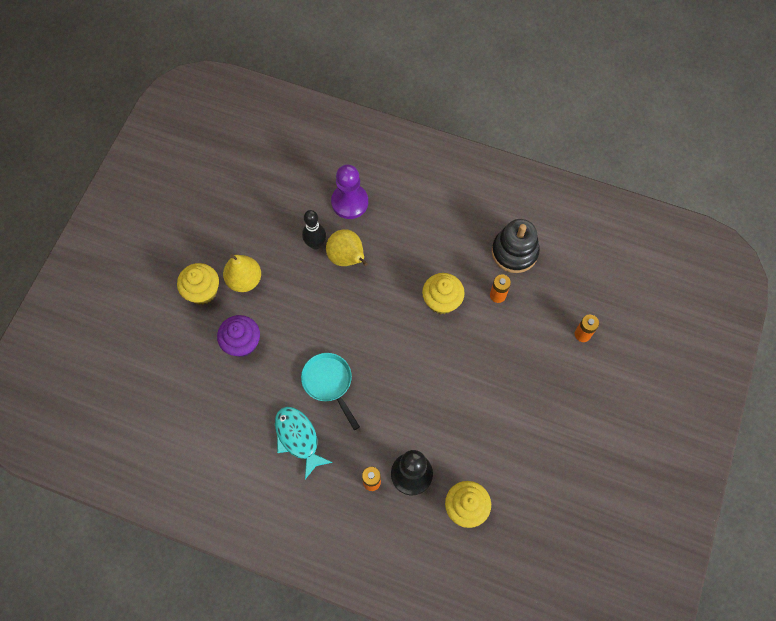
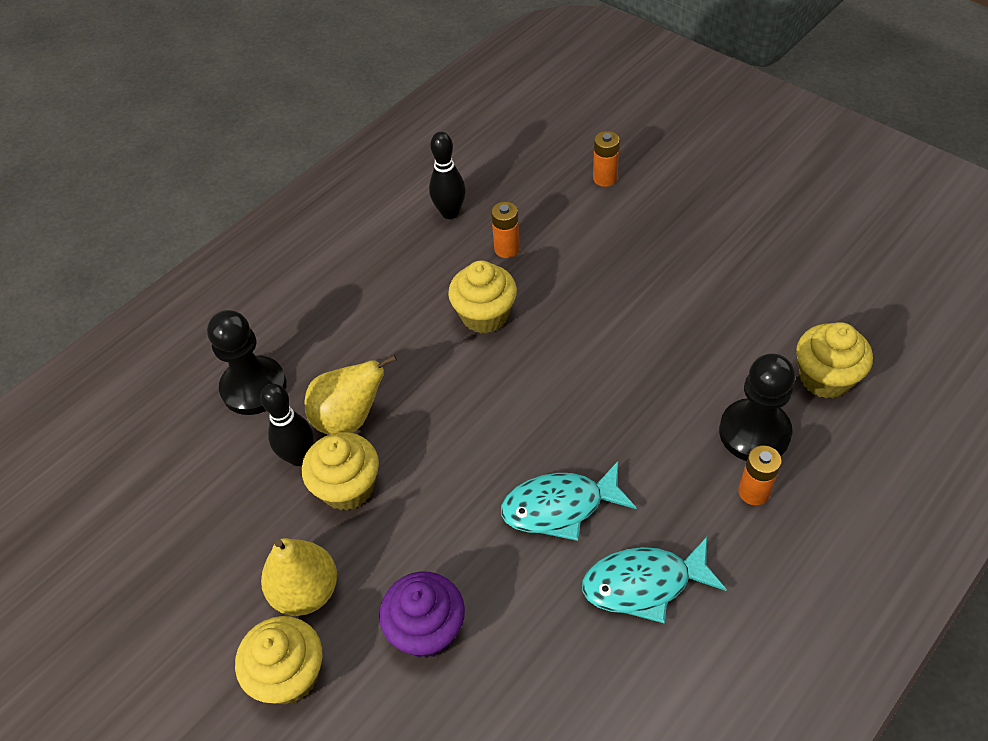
camera: 65 degrees left, 15 degrees down
turquoise pan [301,353,360,430] -> turquoise fish [501,461,637,541]
purple pawn [331,164,368,219] -> black pawn [207,310,286,415]
black stacking toy [492,219,540,273] -> black bowling pin [429,132,466,219]
none -> yellow cupcake [302,432,379,510]

